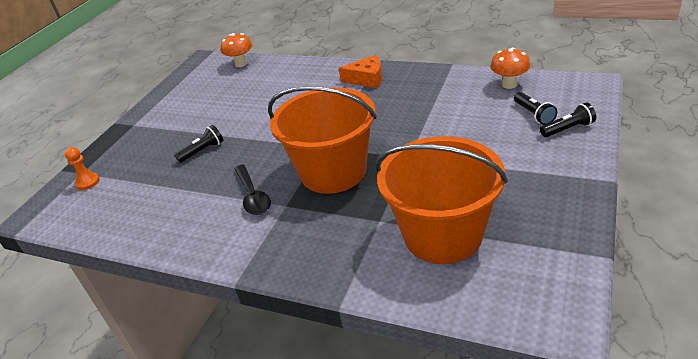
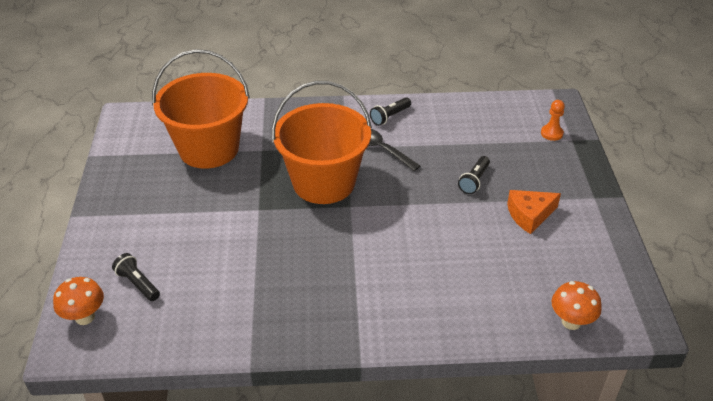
camera: 150 degrees right, 5 degrees up
orange cheese [339,55,382,88] -> orange cheese moved to [507,190,561,234]
orange mushroom [490,48,530,89] -> orange mushroom moved to [53,277,104,325]
black flashlight [540,102,596,137] -> black flashlight moved to [370,97,411,126]

